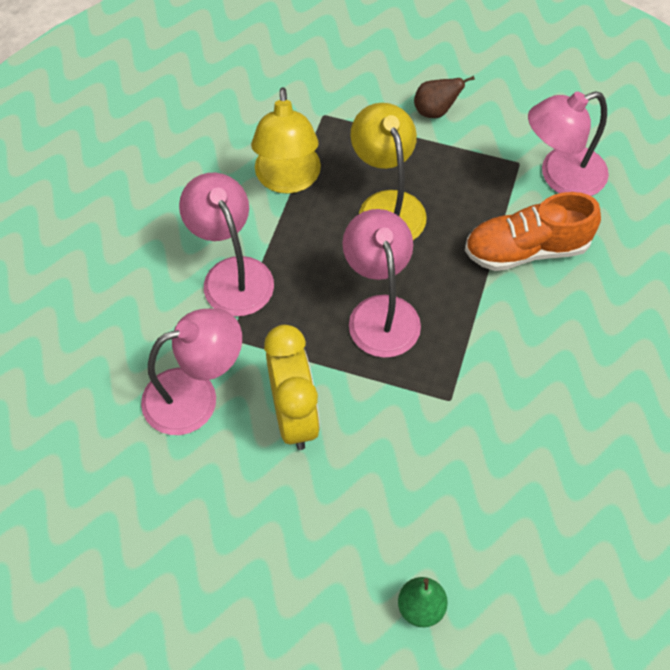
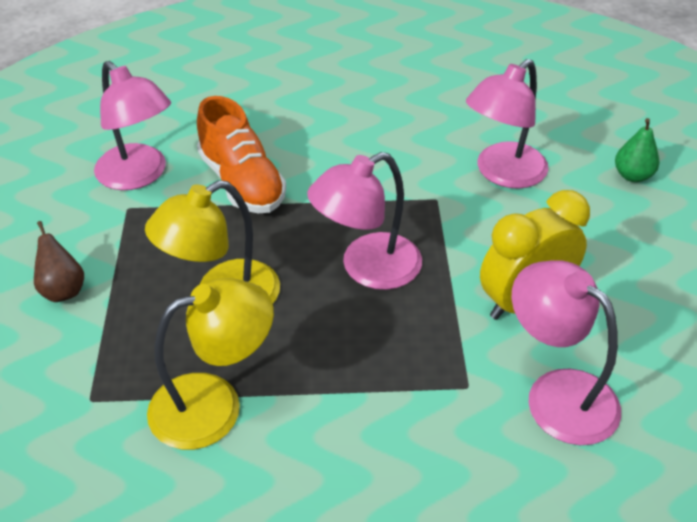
camera: 110 degrees left, 15 degrees down
pink lamp [179,173,274,316] -> pink lamp moved to [466,59,549,189]

